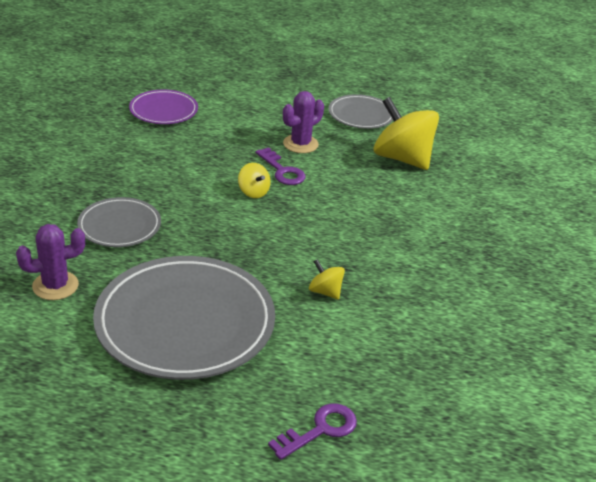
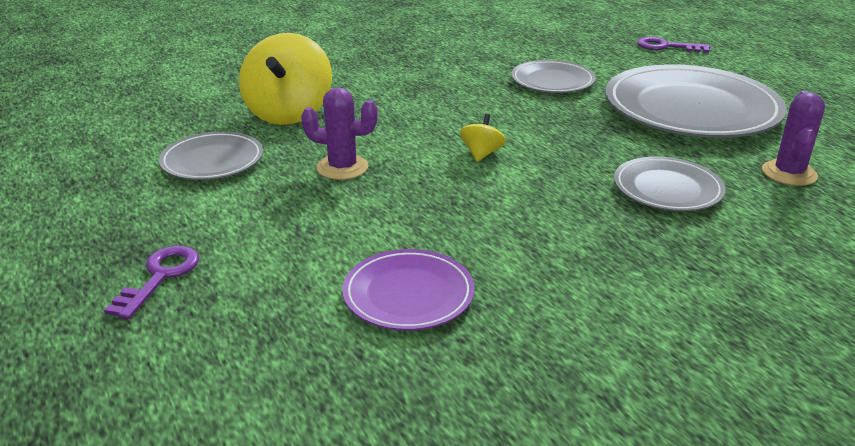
camera: 125 degrees left, 5 degrees down
purple cactus [16,224,85,300] -> purple cactus turned 75 degrees clockwise [762,91,825,186]
purple key [255,147,305,185] -> purple key moved to [104,246,199,320]
yellow spinning top [309,259,345,300] -> grey plate [511,60,596,93]

